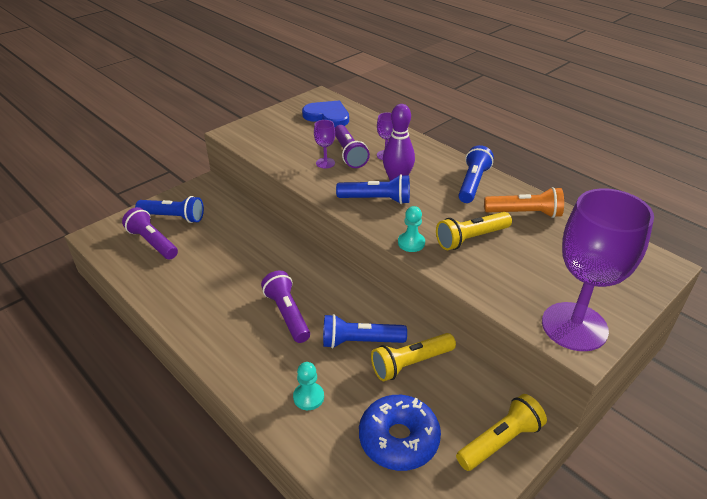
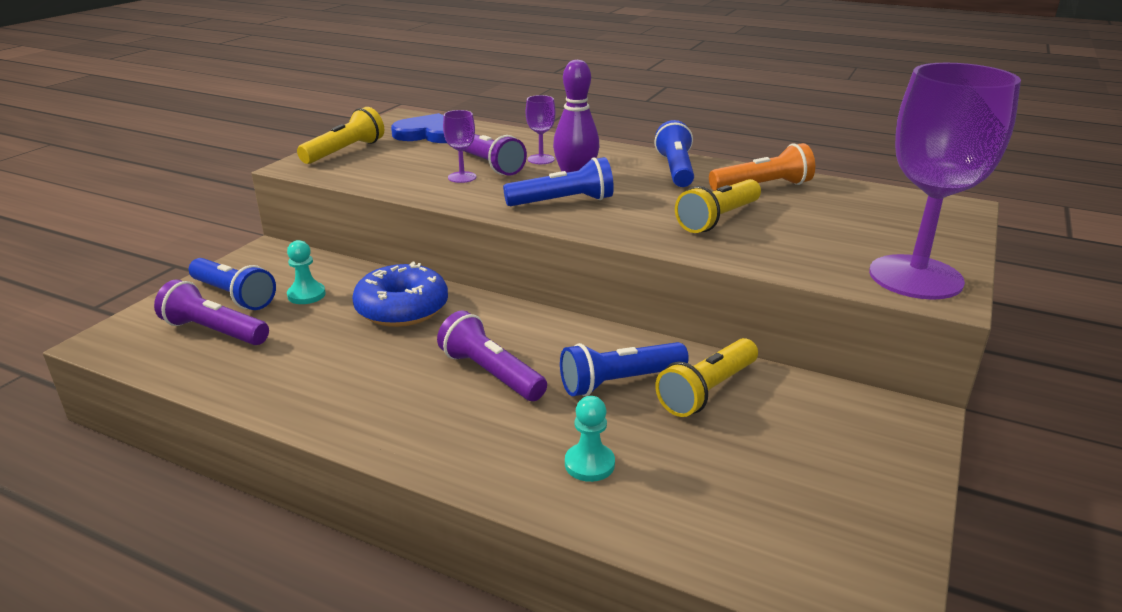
camera: 20 degrees left, 10 degrees down
blue flashlight [135,196,204,223] -> blue flashlight turned 45 degrees clockwise [189,258,276,310]
blue donut [359,395,441,471] -> blue donut moved to [352,261,448,327]
turquoise pawn [398,206,425,252] -> turquoise pawn moved to [287,240,326,304]
yellow flashlight [456,394,547,471] -> yellow flashlight moved to [297,107,384,164]

